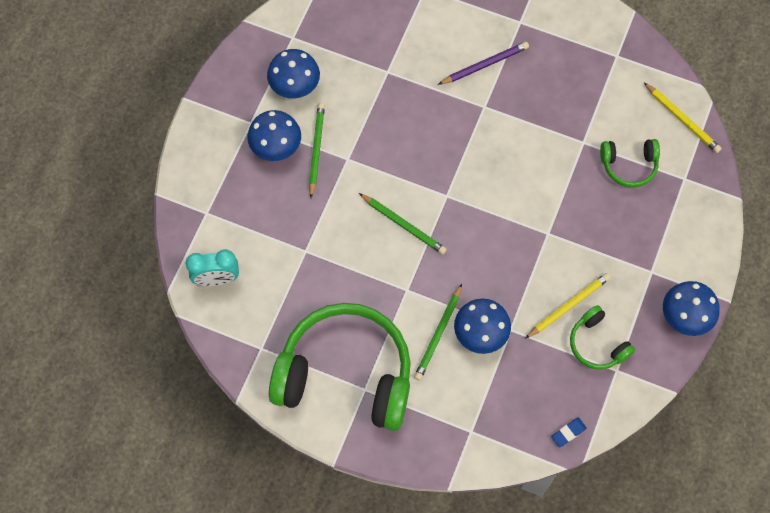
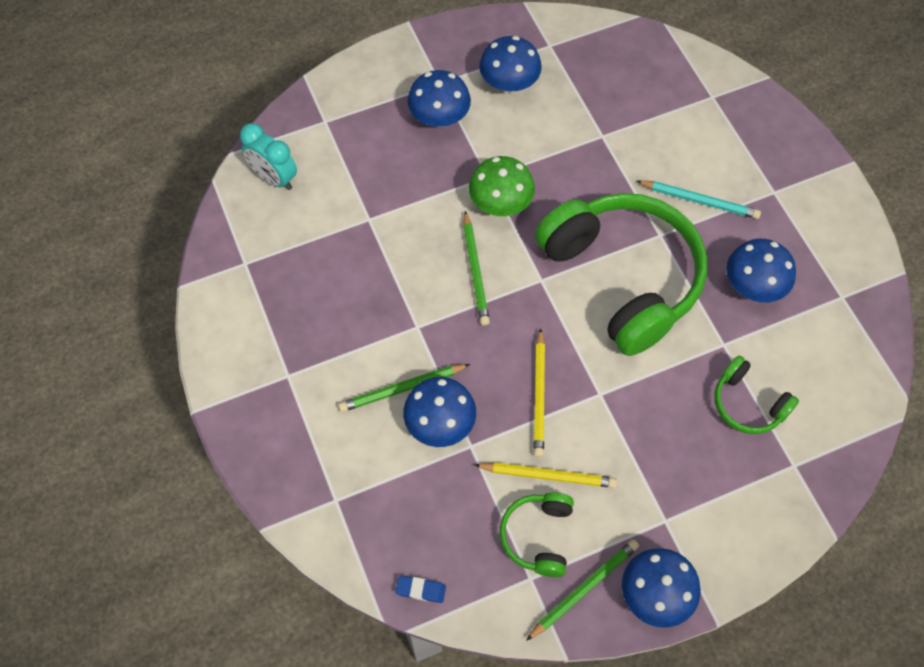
camera: 45 degrees right, 5 degrees down
green headphones [269,303,411,431] -> green headphones moved to [535,193,707,356]
green pencil [309,103,325,198] -> green pencil moved to [526,539,639,641]
purple pencil [438,42,529,85] -> turquoise pencil [637,180,761,219]
yellow pencil [644,83,722,153] -> yellow pencil moved to [534,328,545,457]
none -> green mushroom [469,156,535,216]
none -> blue mushroom [726,239,796,303]

